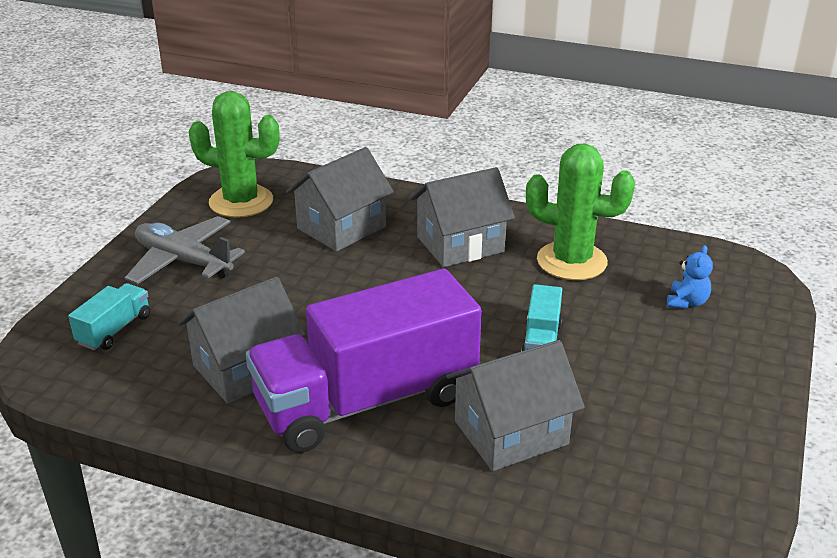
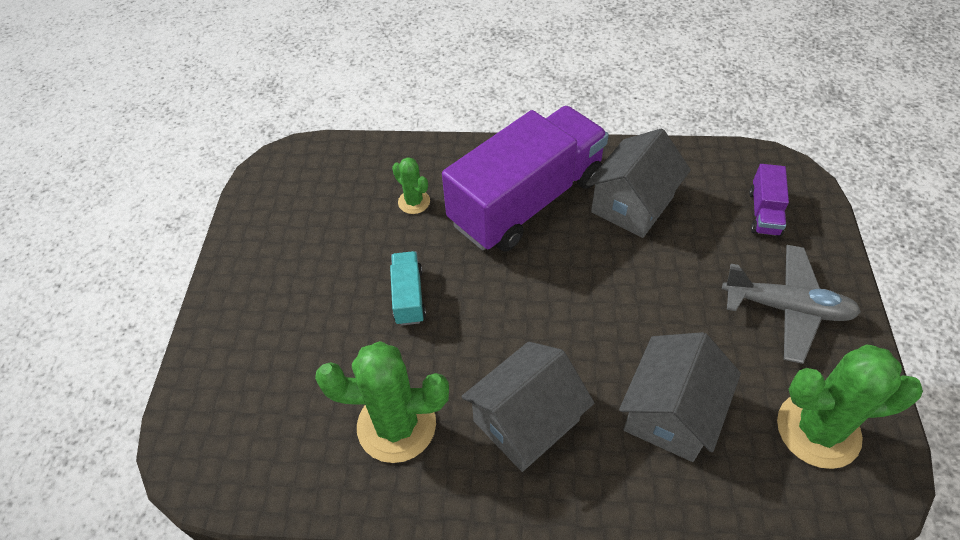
camera: 165 degrees right, 20 degrees up
turquoise truck [68,283,150,350] -> purple truck [749,164,789,237]
grey house [446,340,585,471] -> green cactus [392,157,430,214]
blue teddy bear [667,245,713,309] -> none

